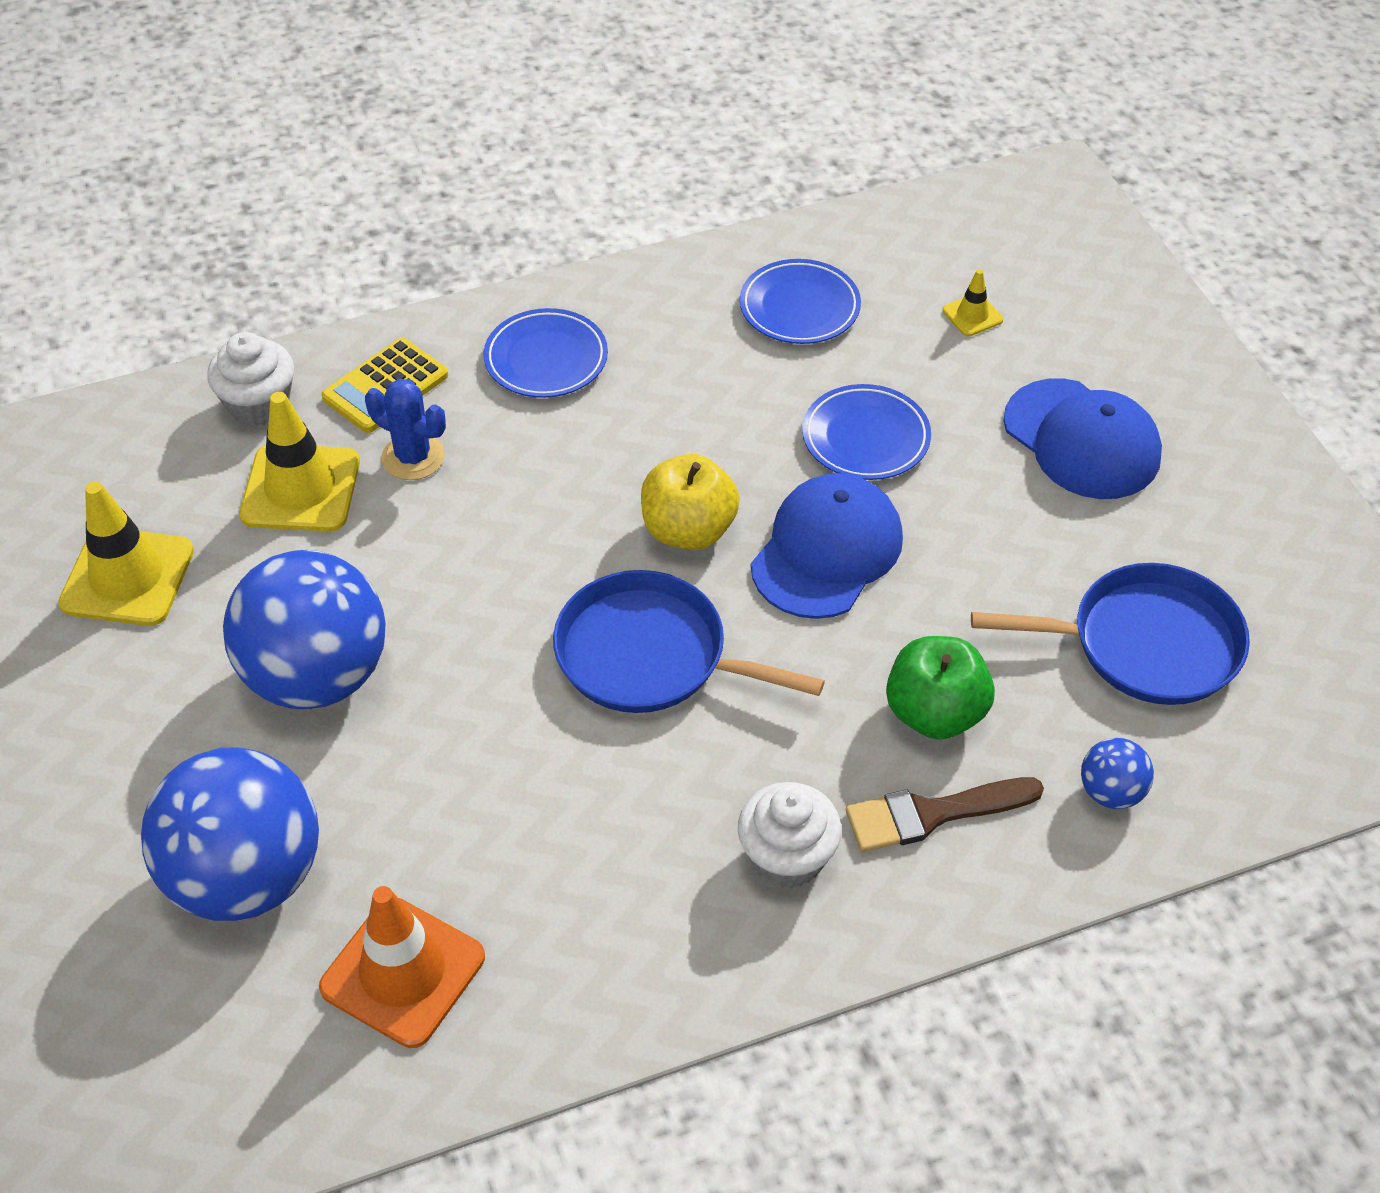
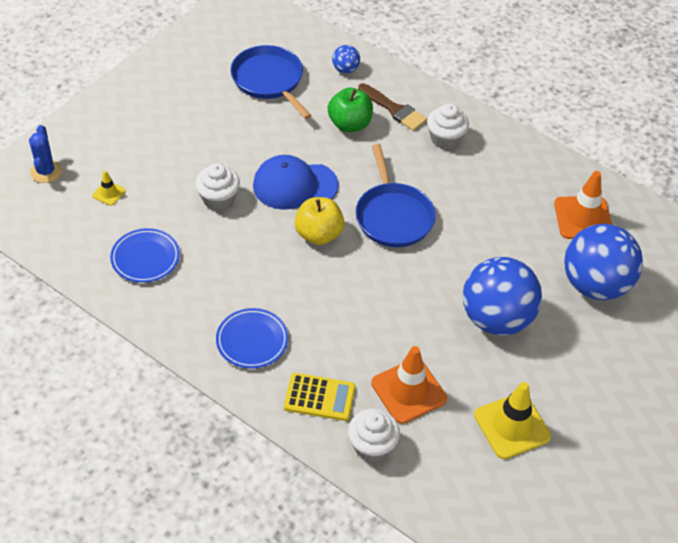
camera: 125 degrees left, 0 degrees up
yellow traffic cone [239,392,360,531] -> orange traffic cone [371,346,447,424]
blue cactus [365,379,446,480] -> blue cactus moved to [29,125,62,183]
blue plate [802,384,931,480] -> white cupcake [195,163,240,211]
blue cap [1003,378,1162,499] -> none

